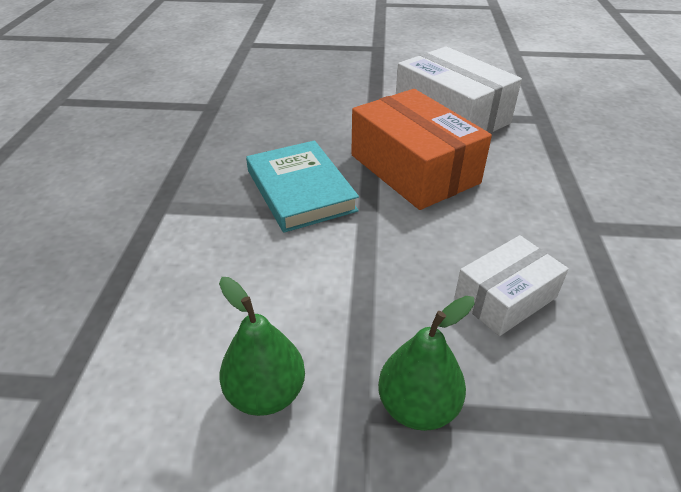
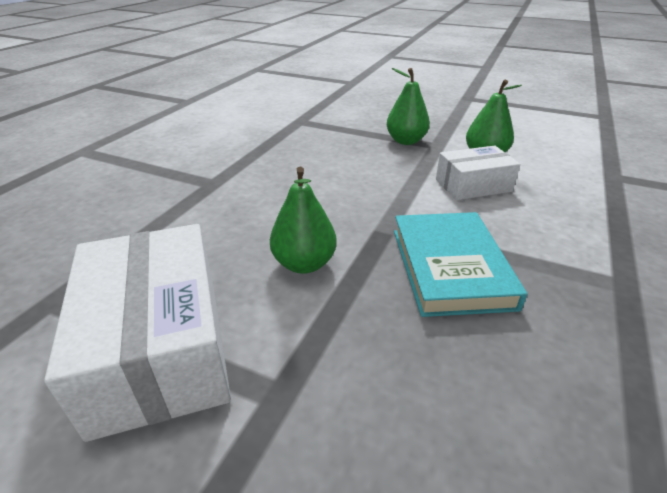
camera: 160 degrees left, 5 degrees down
orange box [351,89,492,210] -> green pear [270,167,337,274]
white box [454,235,569,336] -> white box moved to [436,146,520,200]

